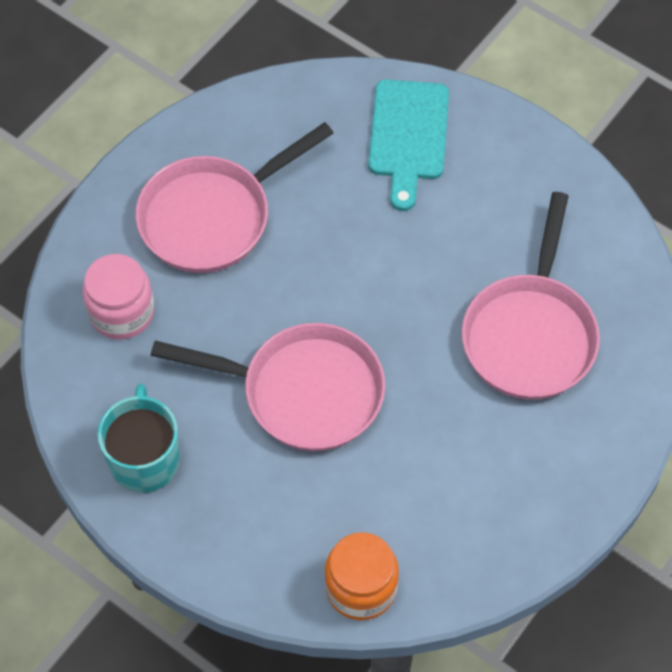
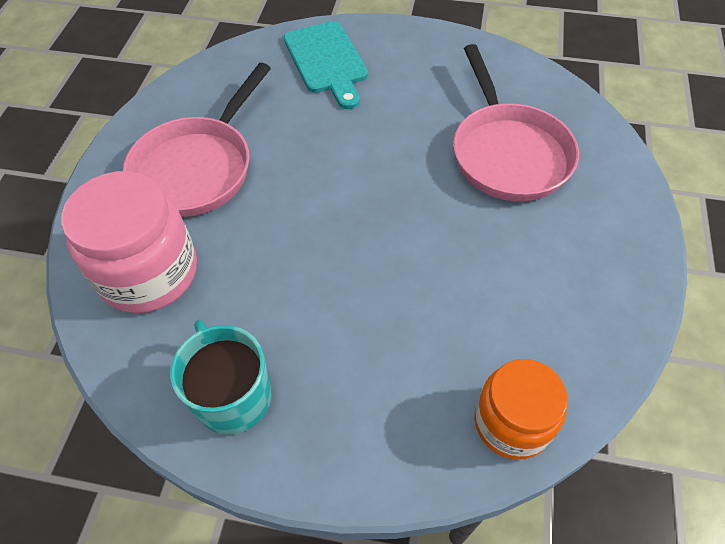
camera: 25 degrees left, 5 degrees down
pink jar [83,254,154,340] -> pink jar [61,171,197,313], size x1.51
pink pan [151,323,385,451] -> none

